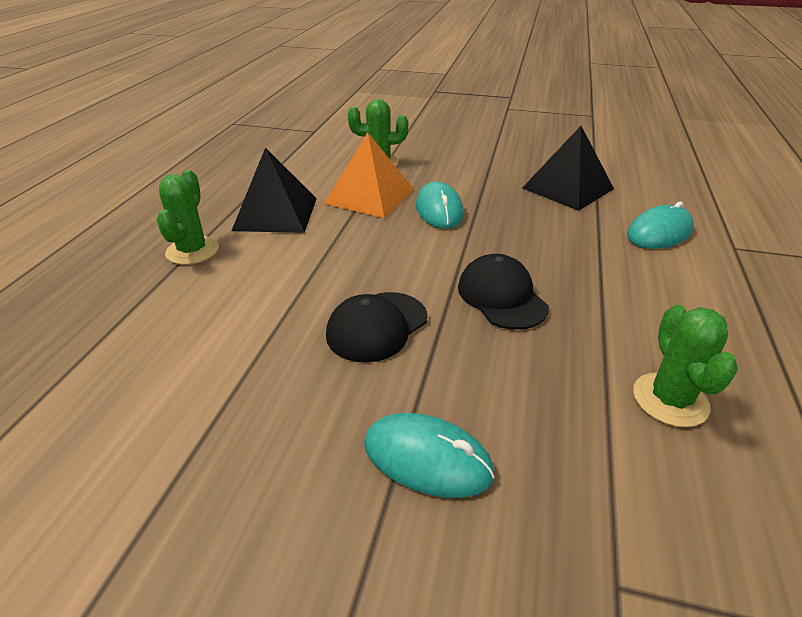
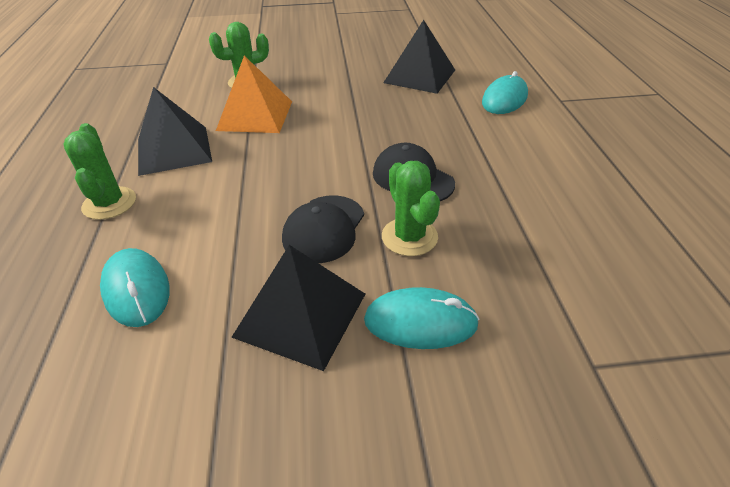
camera: 20 degrees left, 5 degrees up
turquoise mouse [416,182,464,229] -> turquoise mouse moved to [100,248,170,327]
green cactus [633,305,738,427] -> green cactus moved to [382,161,440,256]
none -> black pyramid [231,245,365,371]

